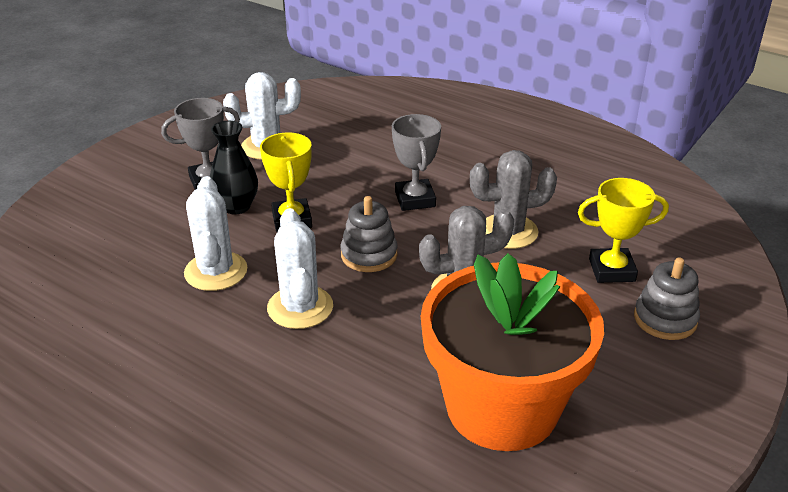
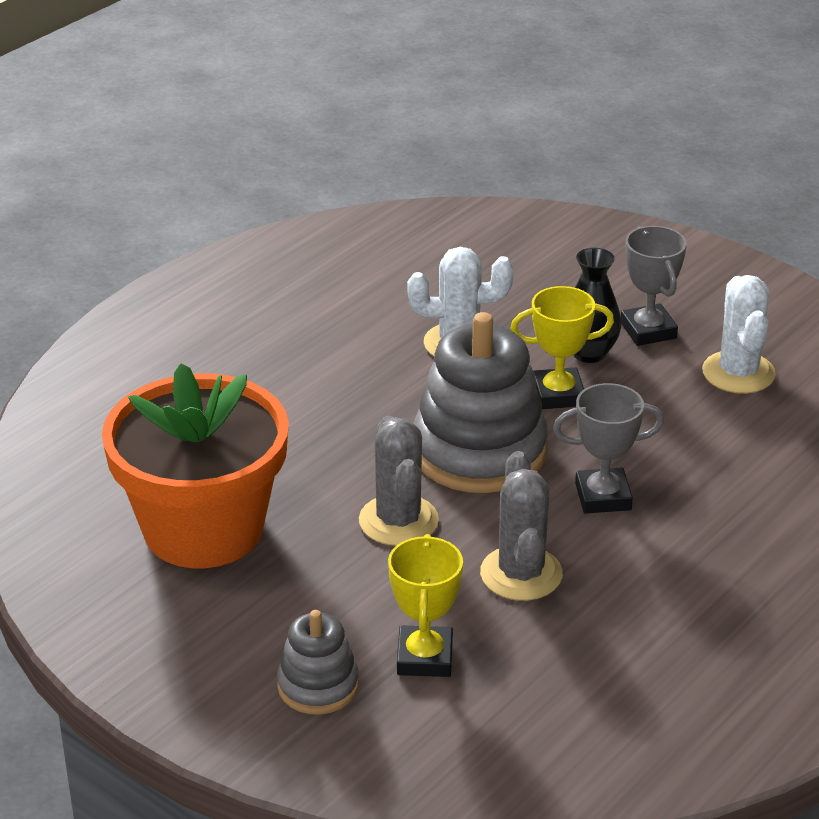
camera: 95 degrees right, 0 degrees up
white cactus [267,208,333,329] -> none
grey stacking toy [341,196,398,272] -> grey stacking toy [413,312,548,493], size x1.90

